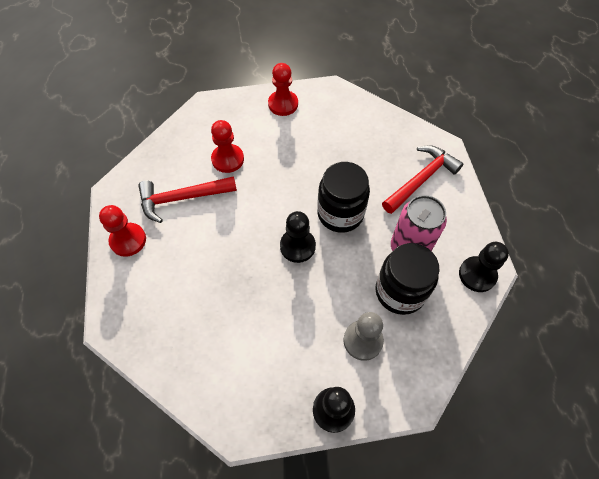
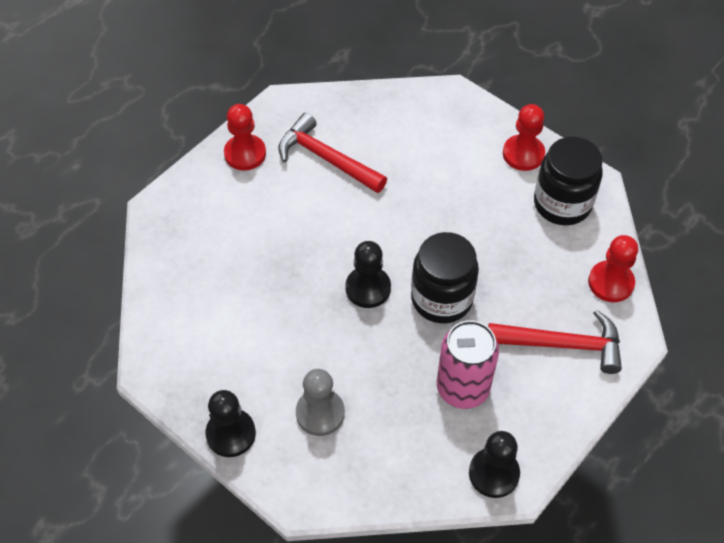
camera: 50 degrees right, 5 degrees down
red pawn [211,120,244,173] -> red pawn moved to [588,235,638,302]
black jar [375,243,440,315] -> black jar moved to [534,137,603,225]

